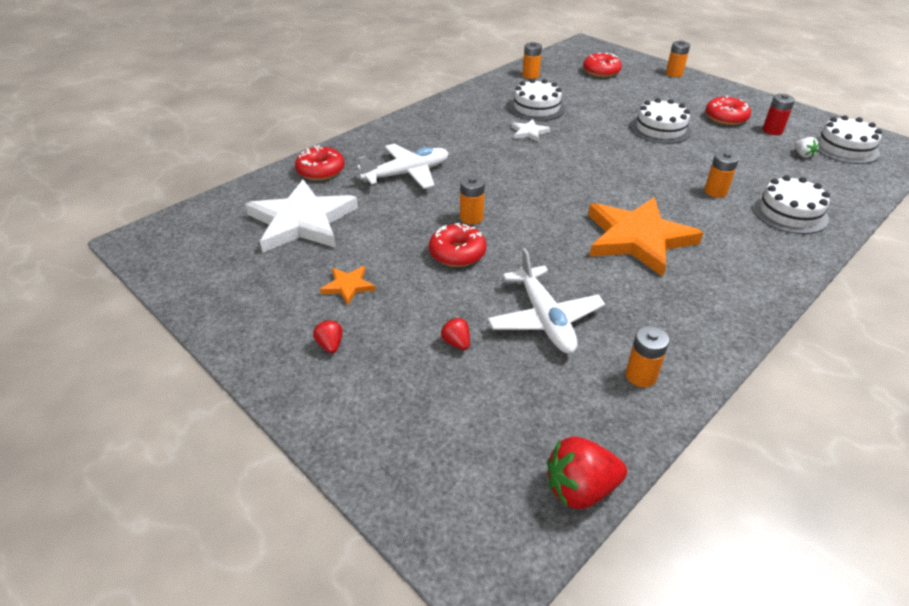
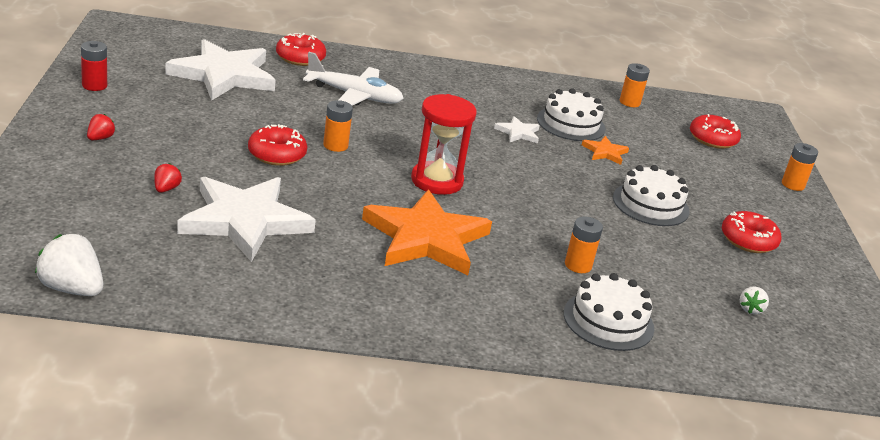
camera: 40 degrees right, 10 degrees down
orange star [320,266,376,305] -> orange star moved to [582,136,629,165]
white plane [488,248,605,354] -> white star [177,177,316,262]
red strawberry [547,436,627,509] -> white strawberry [35,234,103,296]
orange battery [626,326,669,387] -> none
red battery [763,94,795,135] -> red battery moved to [81,41,107,91]
white cake [814,115,882,164] -> none
none -> red hourglass [411,94,477,195]

